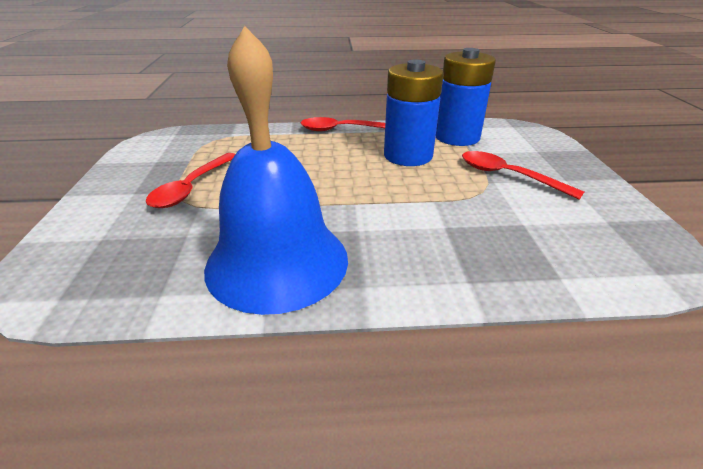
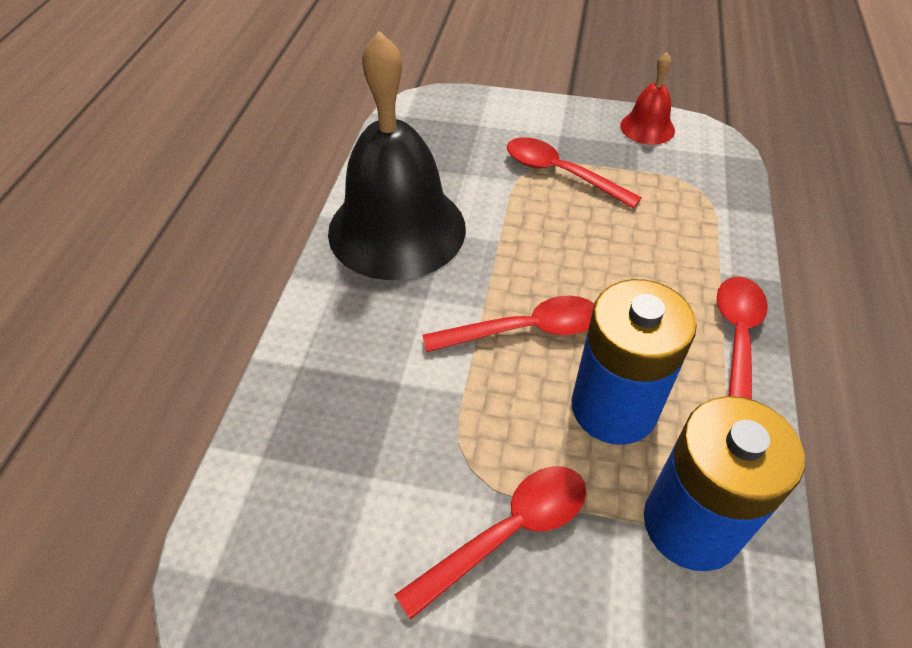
camera: 105 degrees right, 15 degrees up
blue bell [204,26,348,315] -> black bell [328,31,466,280]
none -> red spoon [422,296,594,353]
none -> red bell [620,52,675,145]

